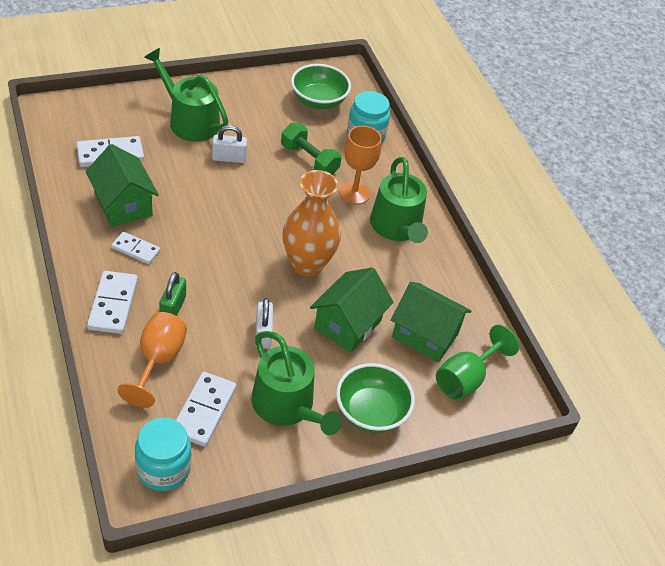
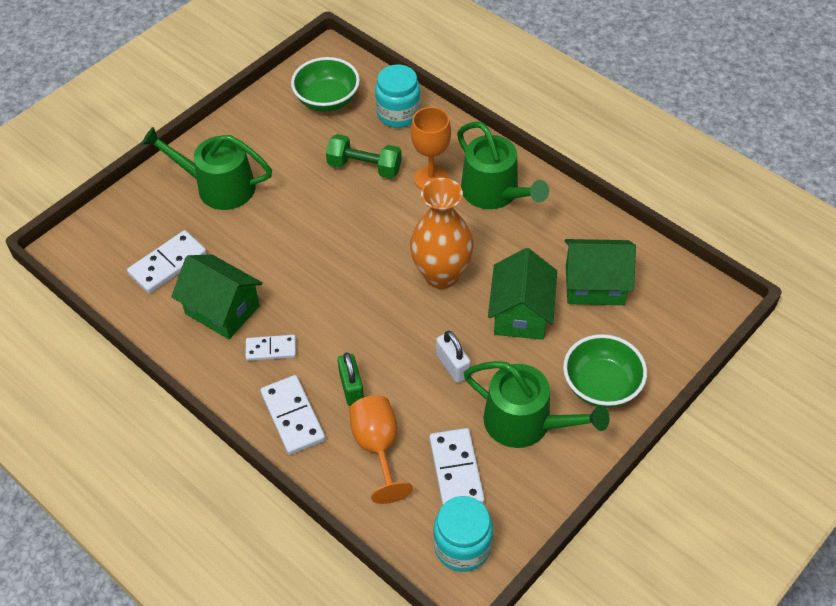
camera: 20 degrees left, 5 degrees up
white padlock [212,125,247,163] -> none
green goblet [436,324,519,400] -> none

